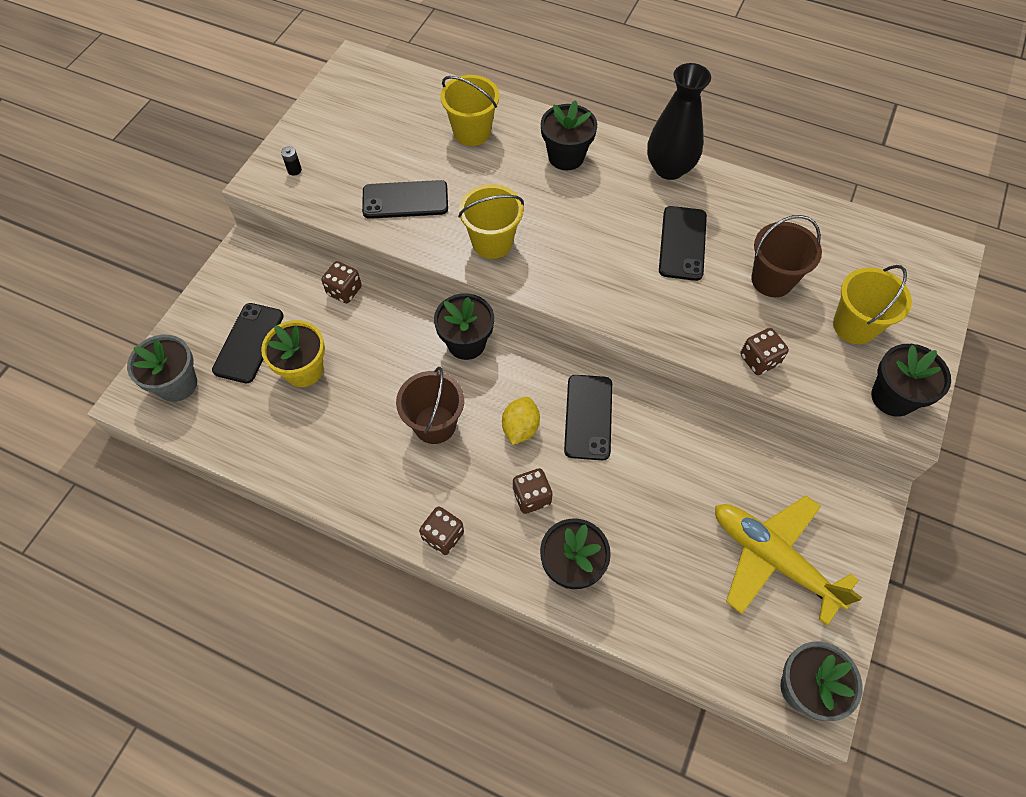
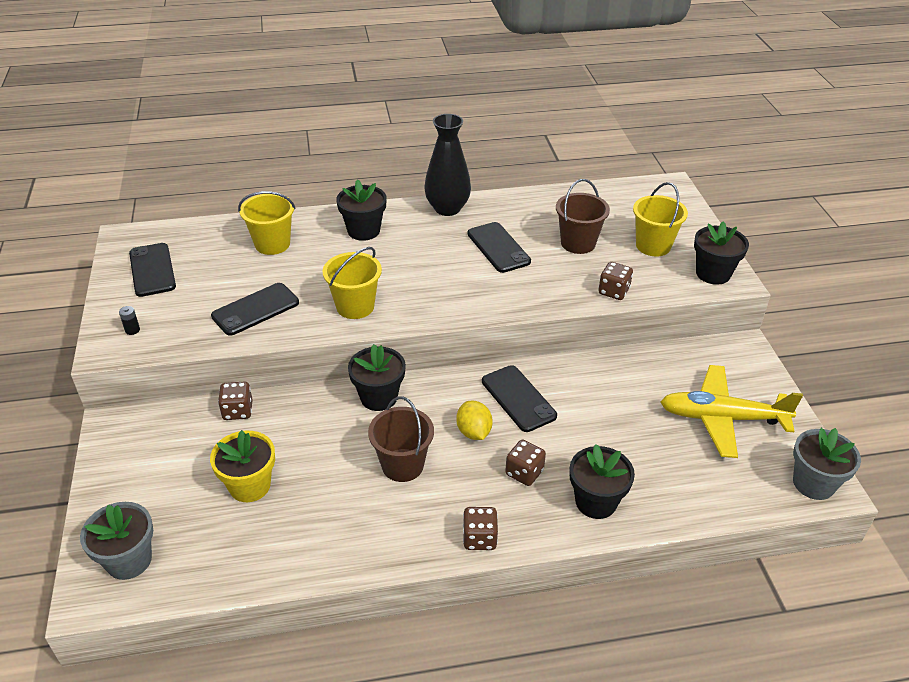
camera: 35 degrees left, 20 degrees down
black phone [212,303,284,383] -> black phone moved to [129,243,176,297]

